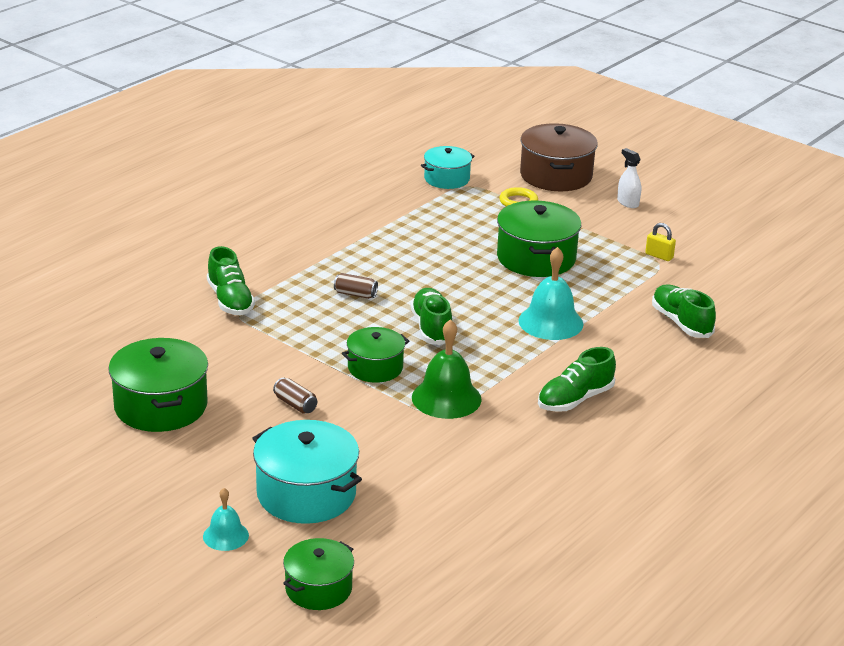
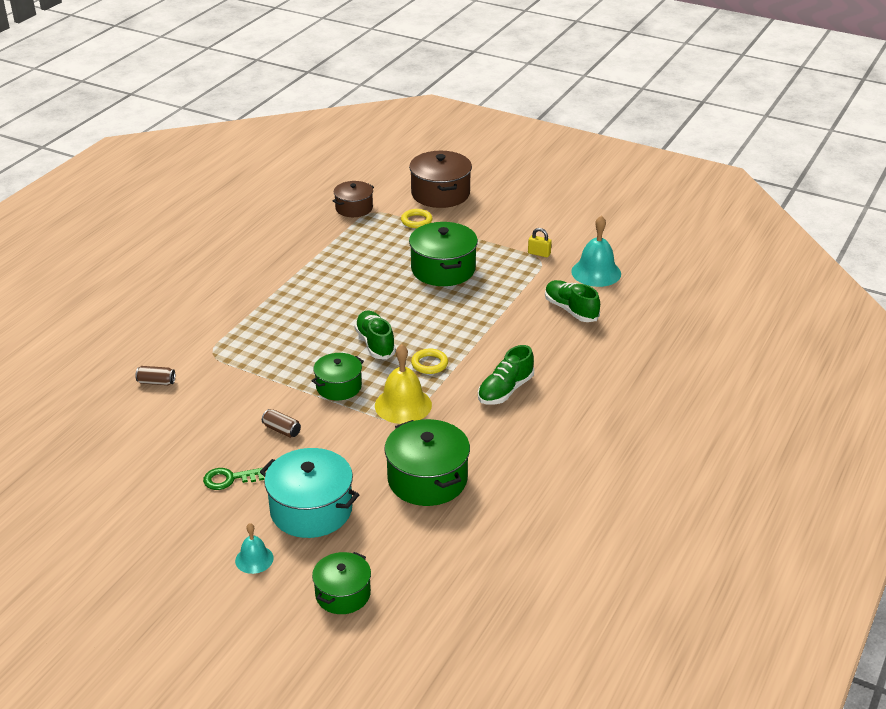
camera: 10 degrees left, 5 degrees up
green pot [108,338,208,432] -> green pot moved to [384,419,470,506]
green shoe [207,246,255,315] -> none
brown can [334,273,378,299] -> brown can moved to [136,366,175,385]
green bell [412,319,482,419] -> yellow bell [375,344,432,424]
turquoise pot [421,146,475,189] -> brown pot [333,181,374,217]
turquoise bell [518,247,583,340] -> turquoise bell moved to [571,216,621,287]
white spray bottle [617,148,641,208] -> none
none -> green key [203,468,264,490]
none -> yellow ring [411,349,448,374]

